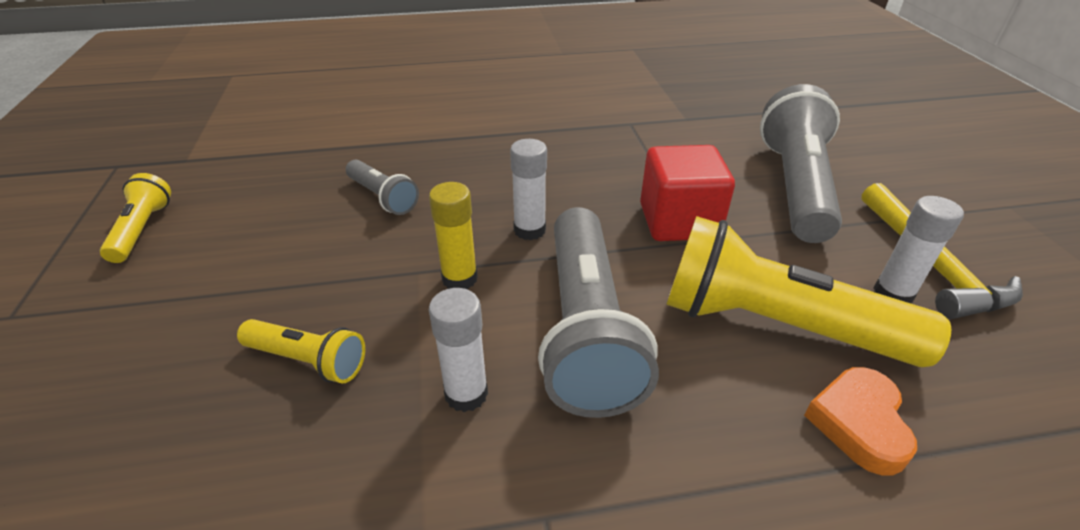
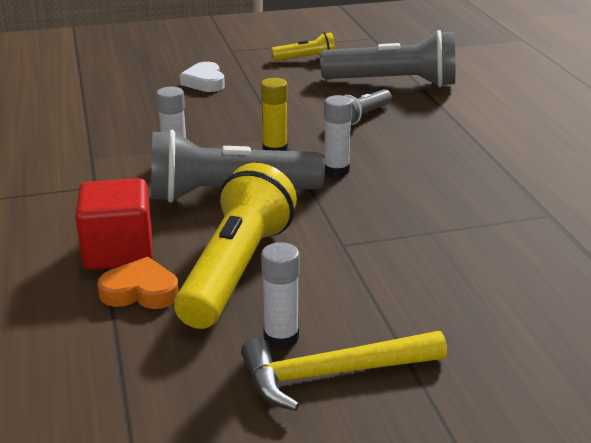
camera: 85 degrees right, 10 degrees down
yellow flashlight [237,319,365,384] -> none
red cube [640,145,735,241] -> red cube moved to [75,178,152,270]
grey flashlight [760,84,842,243] -> grey flashlight moved to [320,30,455,87]
none -> white heart [180,62,225,92]

